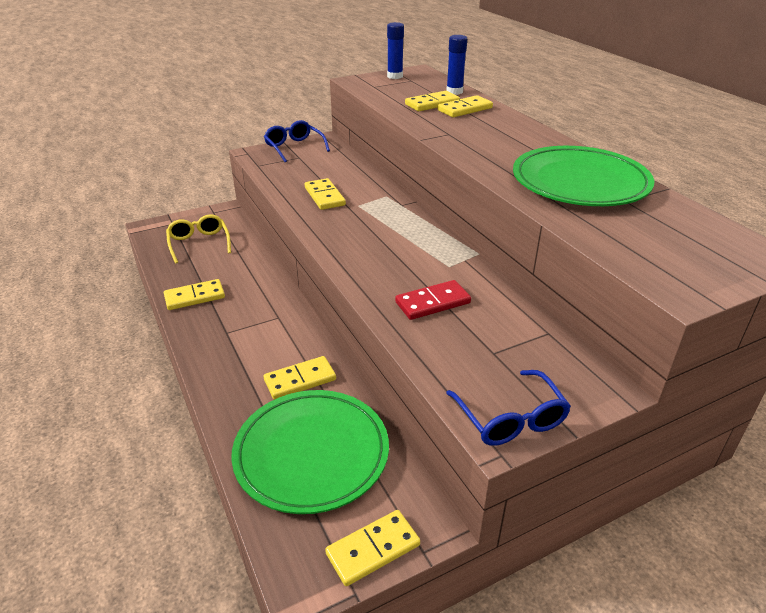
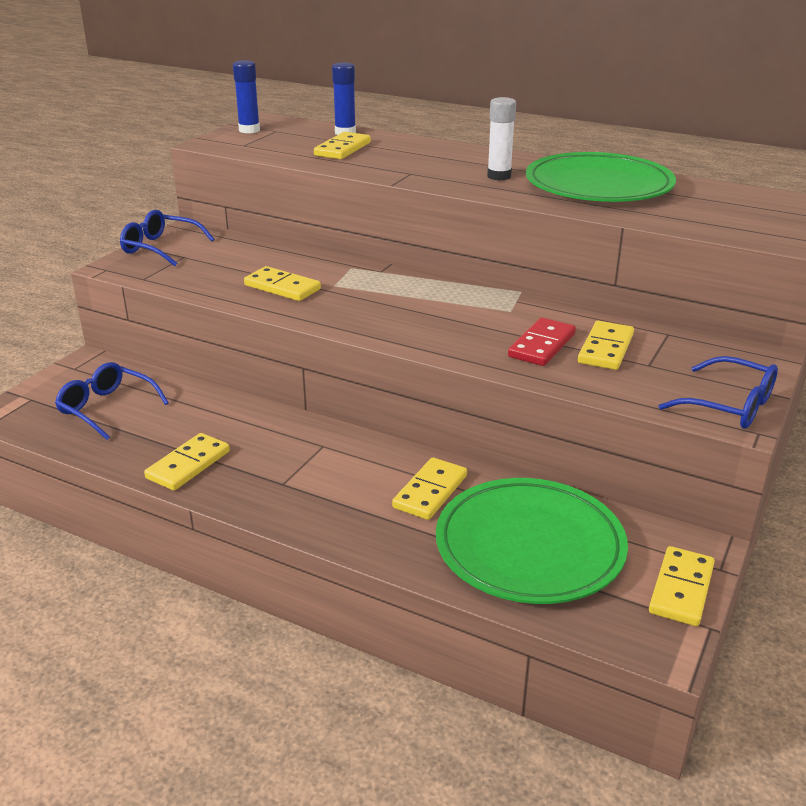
camera: 35 degrees left, 5 degrees down
yellow glasses [166,214,231,264] -> blue glasses [55,362,169,440]
yellow domino [438,95,493,117] -> yellow domino moved to [578,321,634,370]
none -> white glue stick [487,97,516,181]

